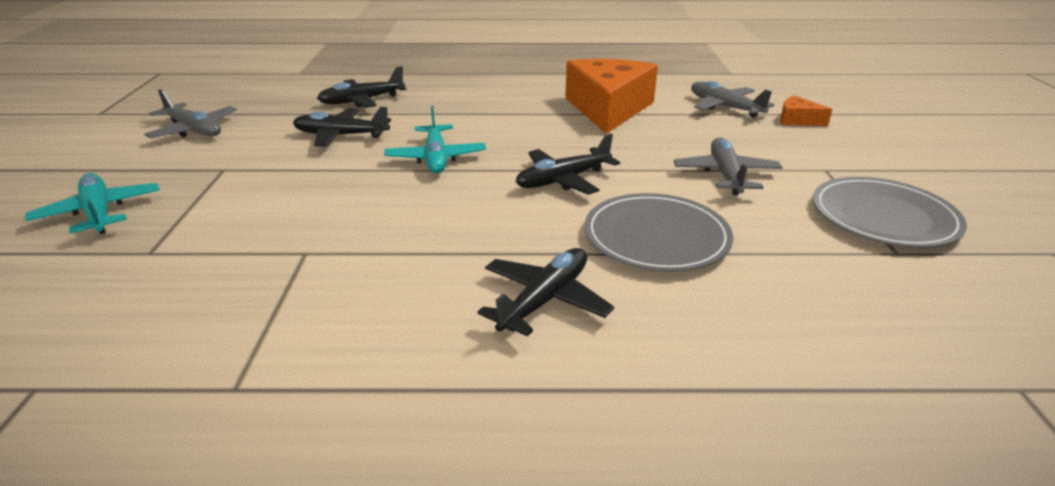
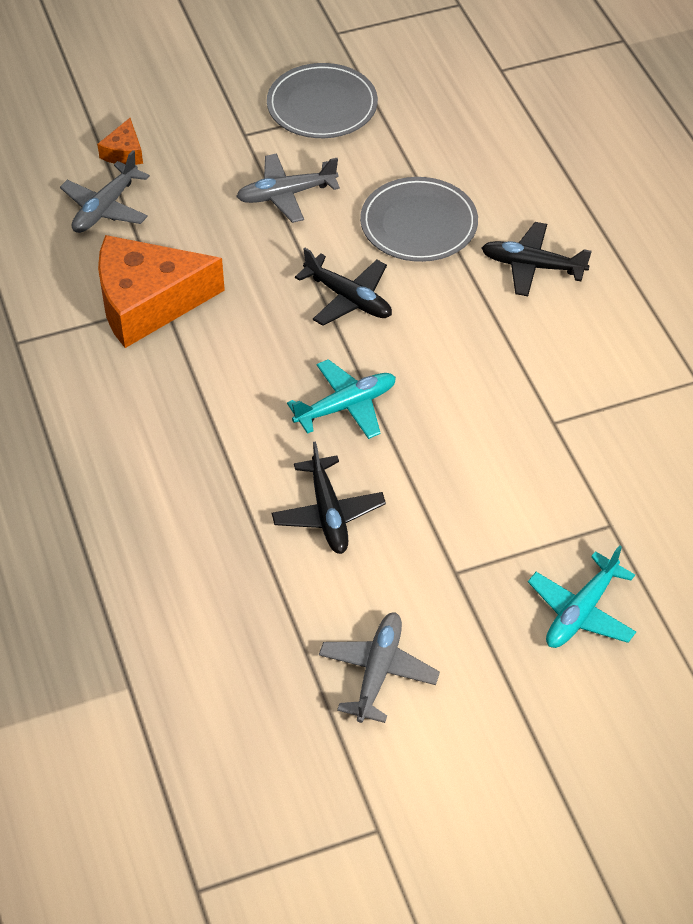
camera: 110 degrees left, 20 degrees up
black plane [317,66,407,108] -> none

